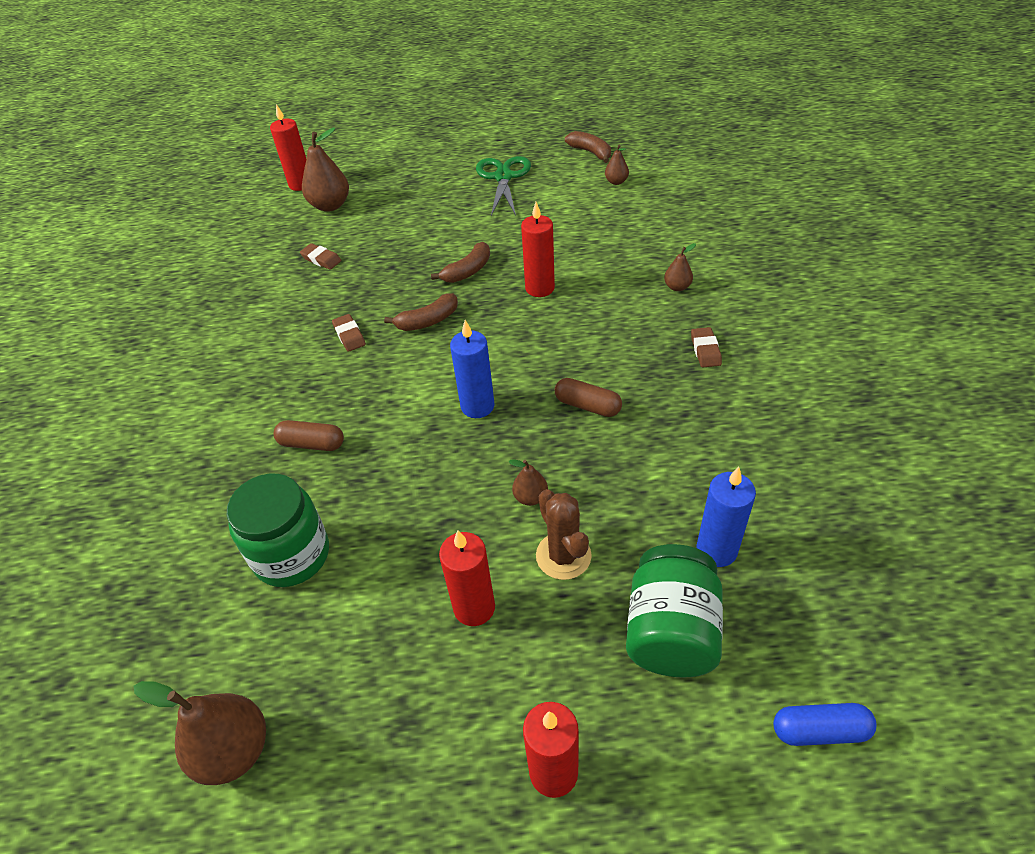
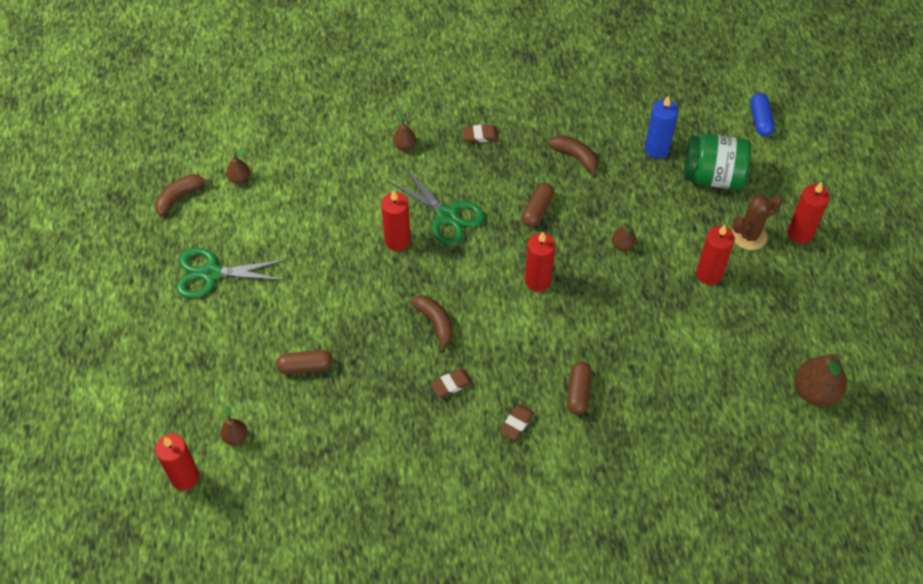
camera: 95 degrees left, 10 degrees up
green jar [227,474,329,587] -> none
brown eraser [300,243,341,270] -> brown eraser moved to [499,404,534,441]
brown pear [302,128,349,212] -> brown pear [220,405,247,445], size x0.52
brown banana [431,242,490,283] -> brown banana moved to [548,135,598,178]
blue candle [450,320,494,418] -> red candle [525,232,556,292]
brown cactus [536,489,592,580] -> brown cactus moved to [732,195,782,250]
none -> brown capsule [276,350,333,374]
none -> green scissors [388,167,485,246]

